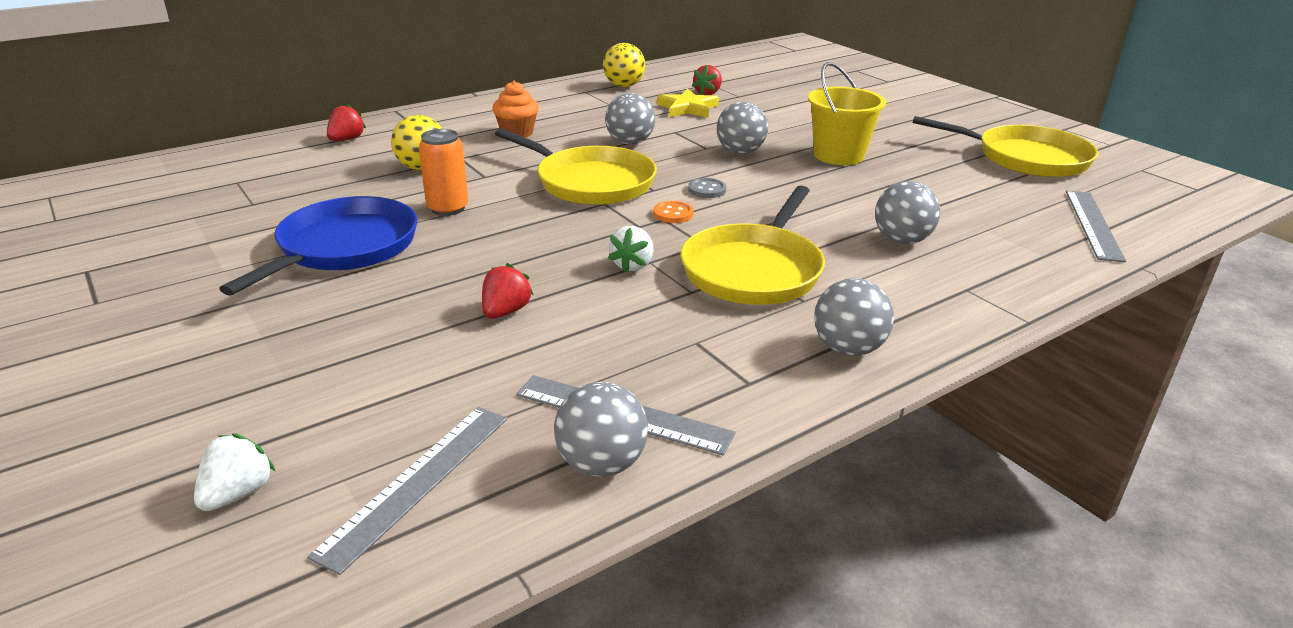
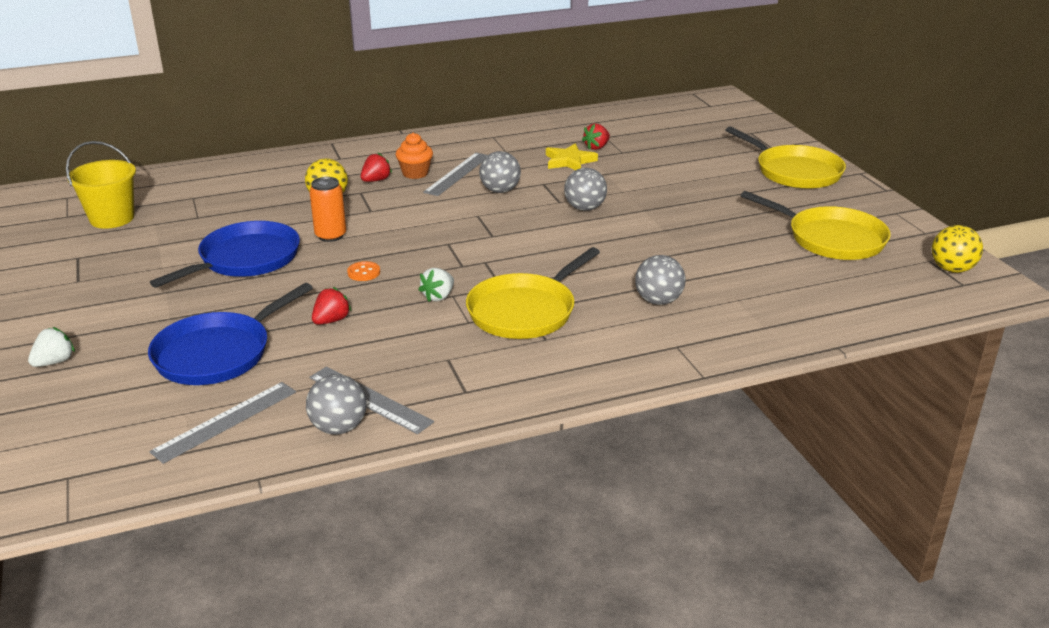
camera: 15 degrees right, 0 degrees up
white strawberry [194,434,275,511] -> white strawberry moved to [28,327,75,367]
red strawberry [327,104,366,141] -> red strawberry moved to [361,153,392,182]
yellow pan [495,128,657,205] -> yellow pan moved to [725,126,846,189]
yellow ball [603,43,645,87] -> yellow ball moved to [932,225,983,273]
orange button [653,201,694,223] -> orange button moved to [347,261,380,281]
grey button [688,178,727,198] -> none
yellow bucket [808,62,886,165] -> yellow bucket moved to [66,141,136,229]
grey ball [814,278,894,356] -> none
grey ruler [1066,190,1126,262] -> grey ruler moved to [423,153,487,196]
none -> blue pan [148,283,313,385]

